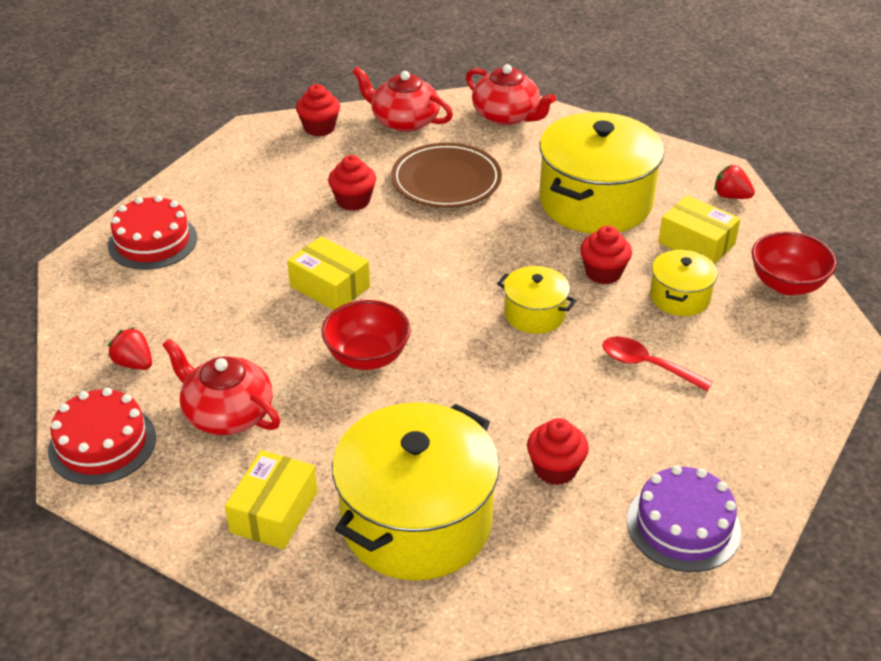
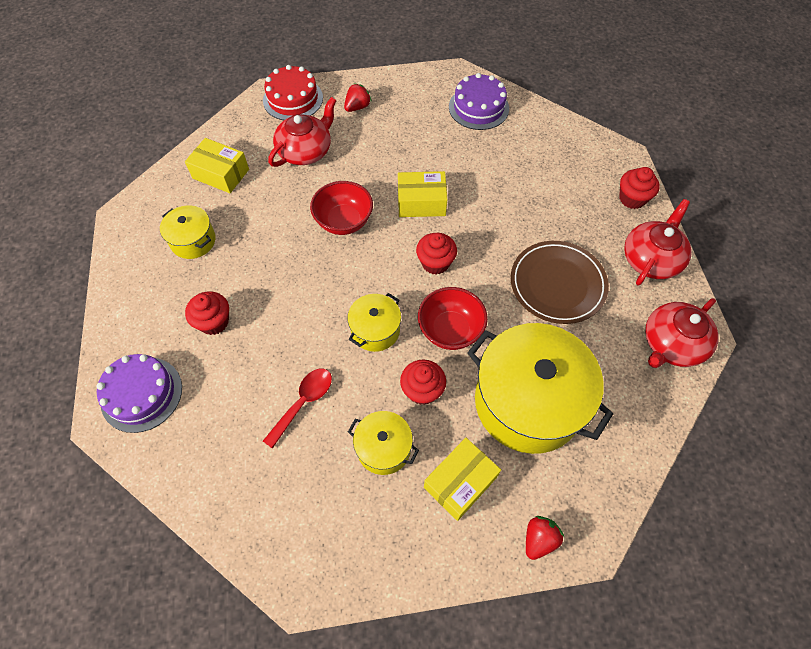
camera: 95 degrees right, 20 degrees up
red cake [108,195,197,270] -> purple cake [449,73,509,130]
yellow box [287,236,370,310] -> yellow box turned 45 degrees clockwise [398,171,447,217]
red cupcake [328,155,376,211] -> red cupcake moved to [416,233,457,275]
yellow pot [332,402,500,580] -> yellow pot [160,205,216,259], size x0.48
red bowl [752,231,837,295] -> red bowl moved to [418,287,488,350]

